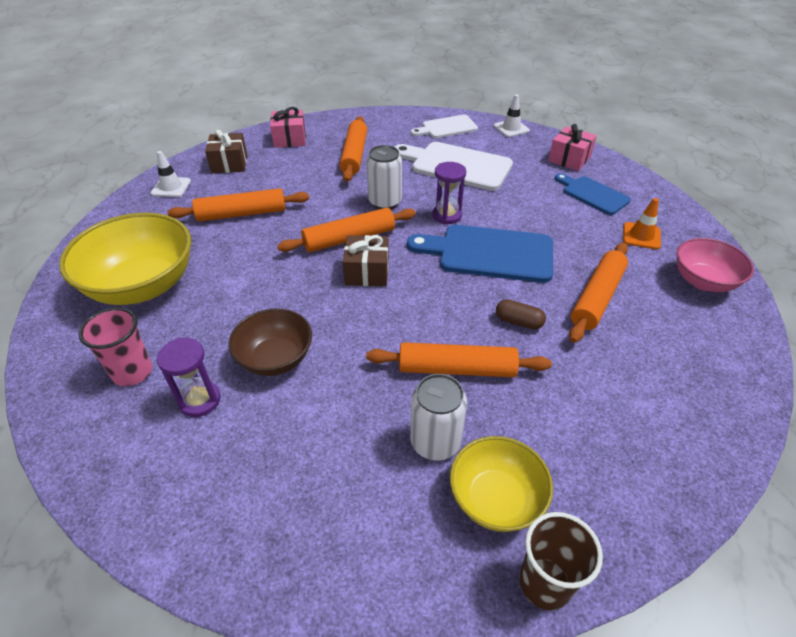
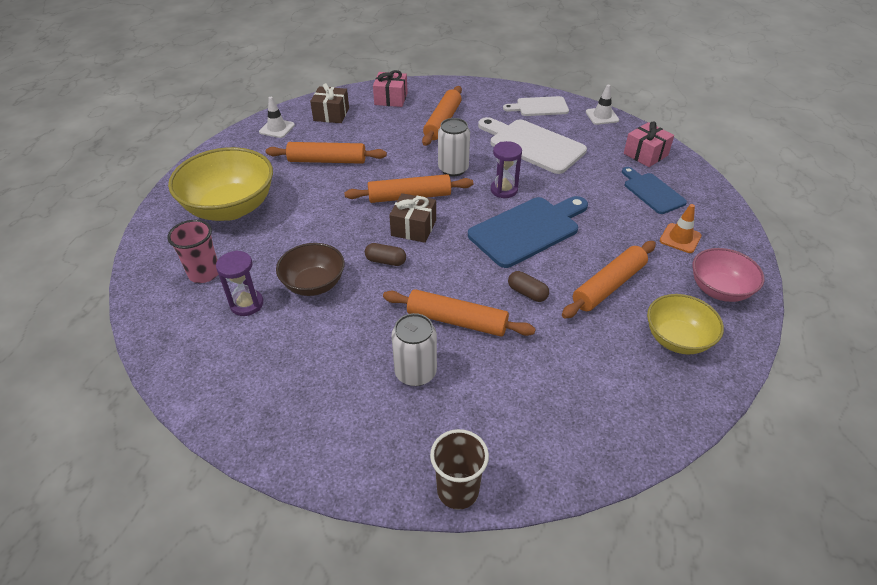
camera: 15 degrees right, 0 degrees up
blue cutting board [407,225,553,283] -> blue cutting board turned 120 degrees clockwise [468,196,588,268]
yellow bowl [450,436,553,532] -> yellow bowl moved to [647,294,724,355]
none -> brown capsule [365,243,406,266]

